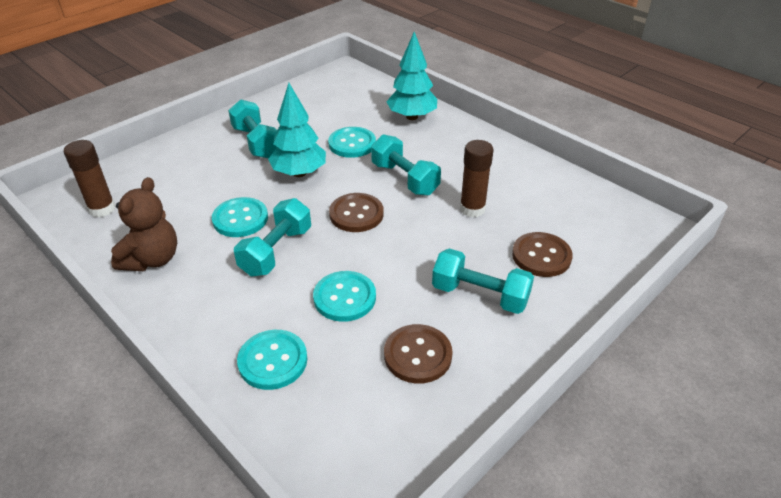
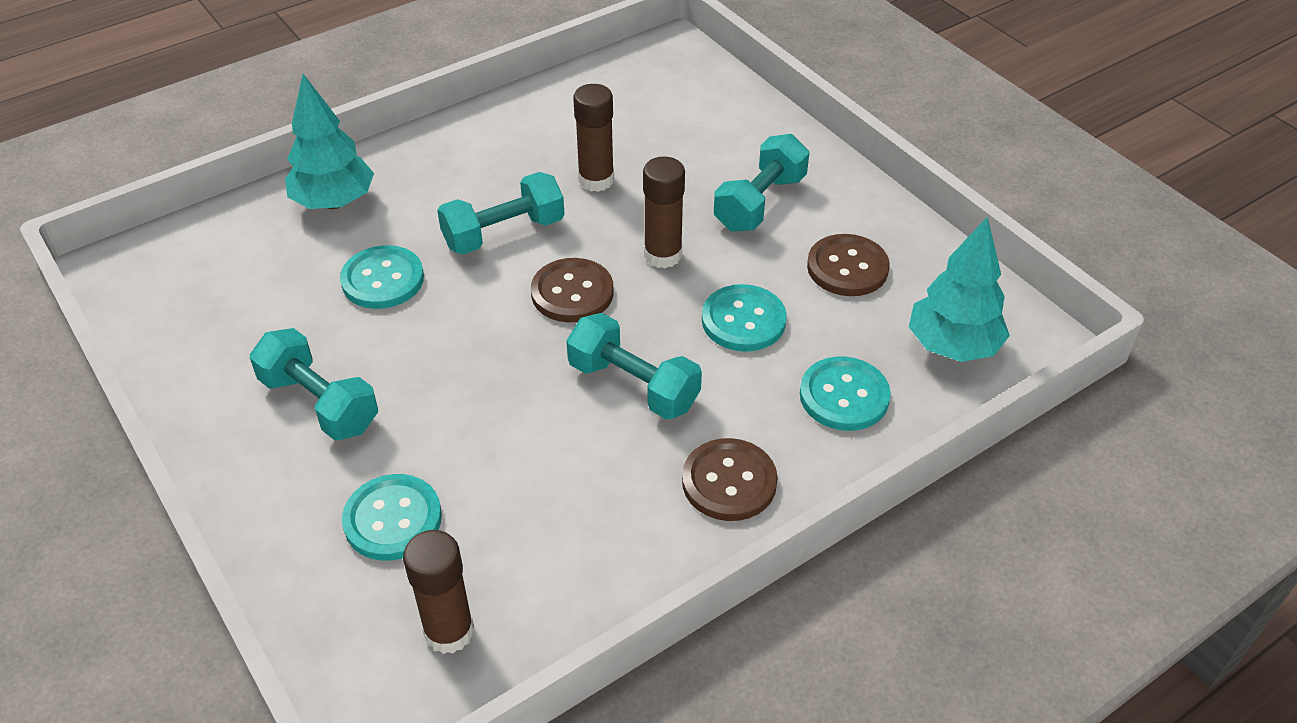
camera: 80 degrees left, 5 degrees up
brown teddy bear [111,177,177,271] -> none
turquoise button [212,197,268,237] -> turquoise button moved to [342,474,442,561]
turquoise dumbbell [228,99,277,158] -> turquoise dumbbell turned 60 degrees clockwise [250,328,378,440]
turquoise tree [268,83,326,177] -> turquoise tree moved to [909,216,1010,362]
brown button [512,232,573,277] -> brown button moved to [682,438,778,521]
none -> brown glue stick [643,156,685,269]

